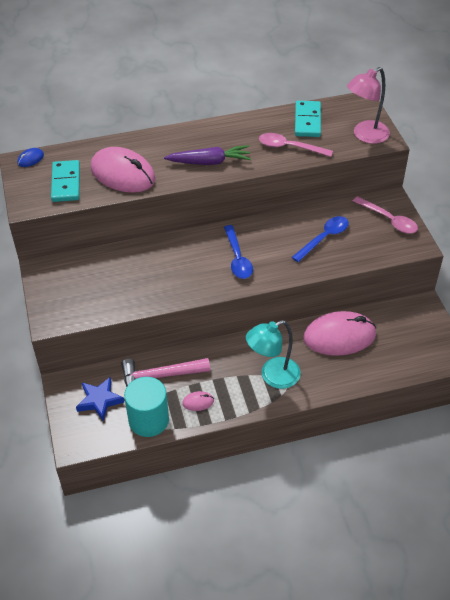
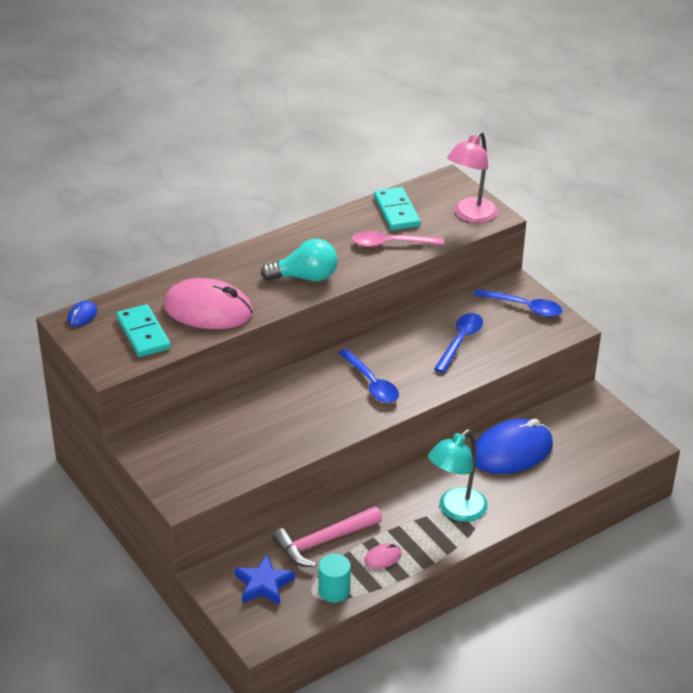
camera: 20 degrees left, 10 degrees down
turquoise cylinder [124,377,169,437] -> turquoise cylinder [318,554,351,602], size x0.63
purple carrot [164,145,251,165] -> turquoise light bulb [261,239,338,281]
pink mouse [303,311,376,356] -> blue mouse [471,419,553,474]
pink spoon [353,196,418,234] -> blue spoon [474,289,562,317]

